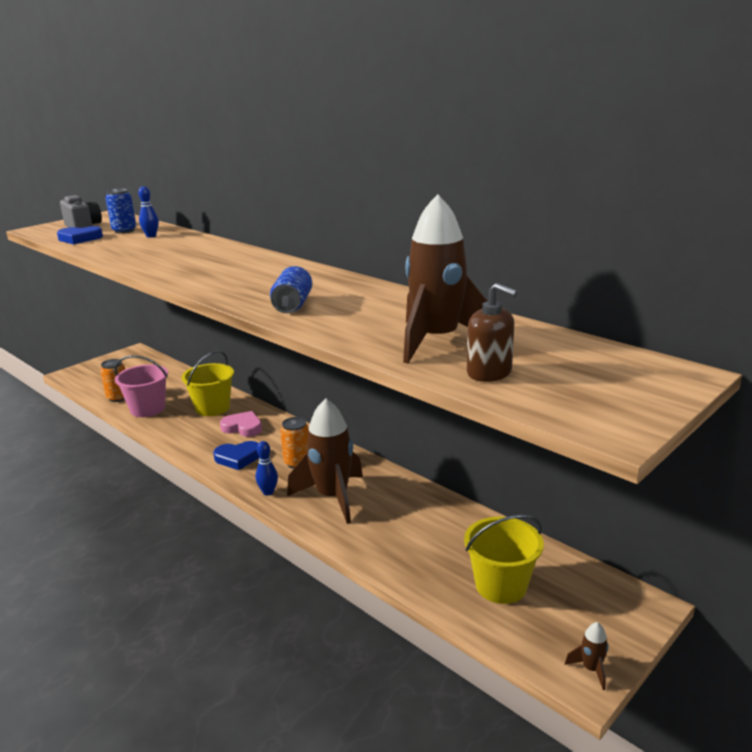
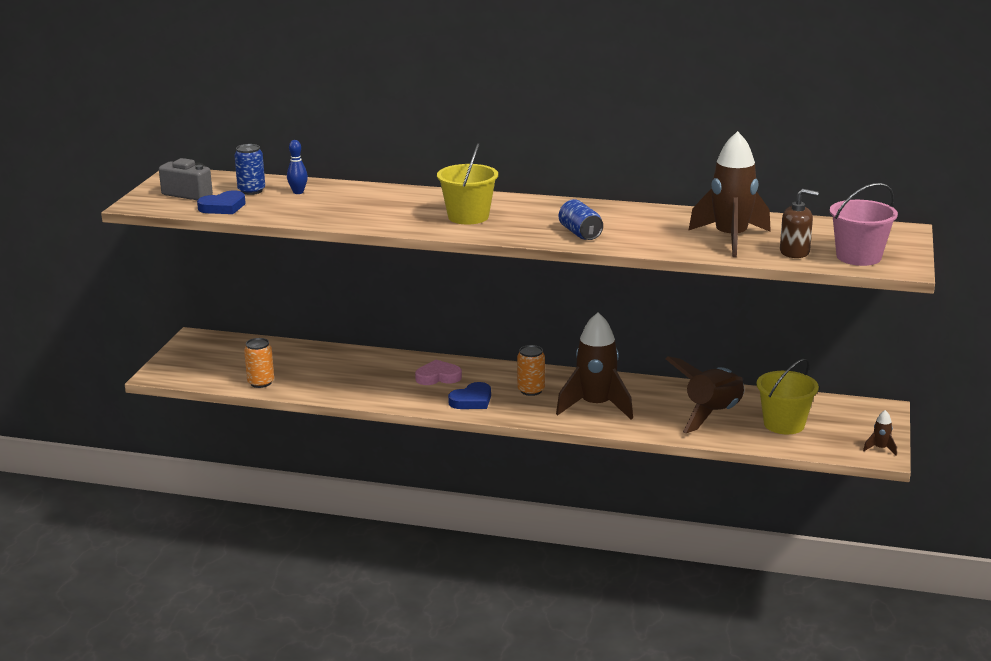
camera: 30 degrees left, 0 degrees up
pink bucket [115,355,168,417] -> pink bucket moved to [830,183,898,266]
yellow bucket [181,351,234,416] -> yellow bucket moved to [437,143,498,225]
blue bowling pin [255,441,278,496] -> none
none -> brown rocket [666,356,745,433]

